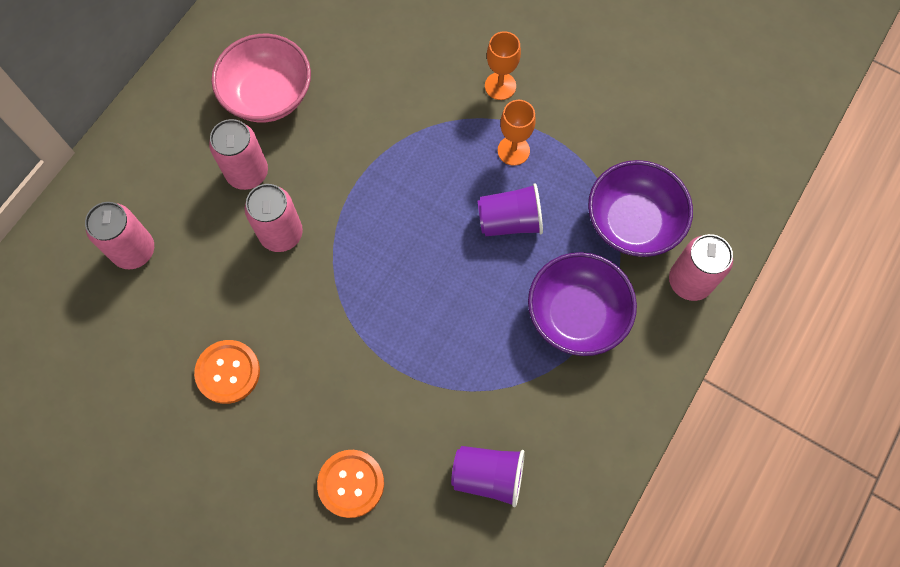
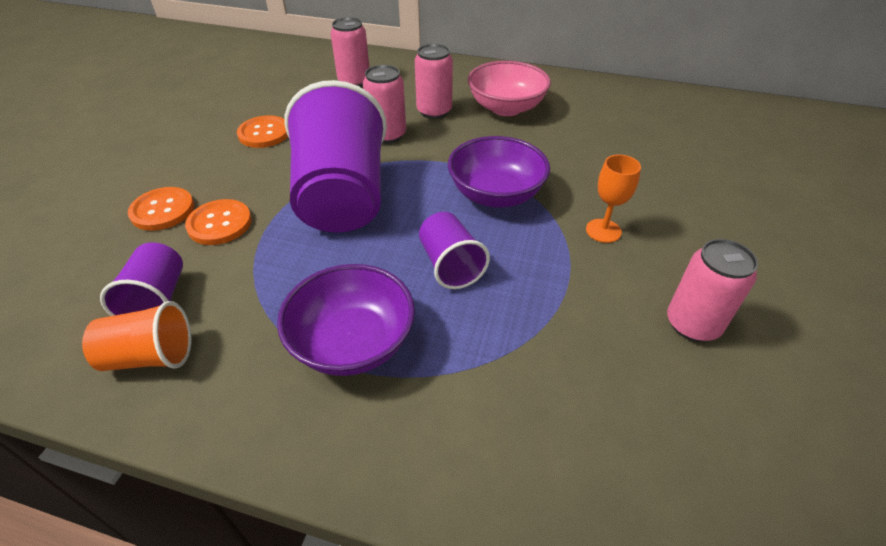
camera: 75 degrees right, 25 degrees down
orange goblet [498,100,536,166] -> none
purple bowl [588,160,693,257] -> purple bowl moved to [448,136,550,208]
pink can [669,234,733,301] -> pink can moved to [667,239,758,342]
none -> orange cup [82,301,191,371]
none -> orange button [185,199,252,245]
none -> purple cup [284,80,387,233]

